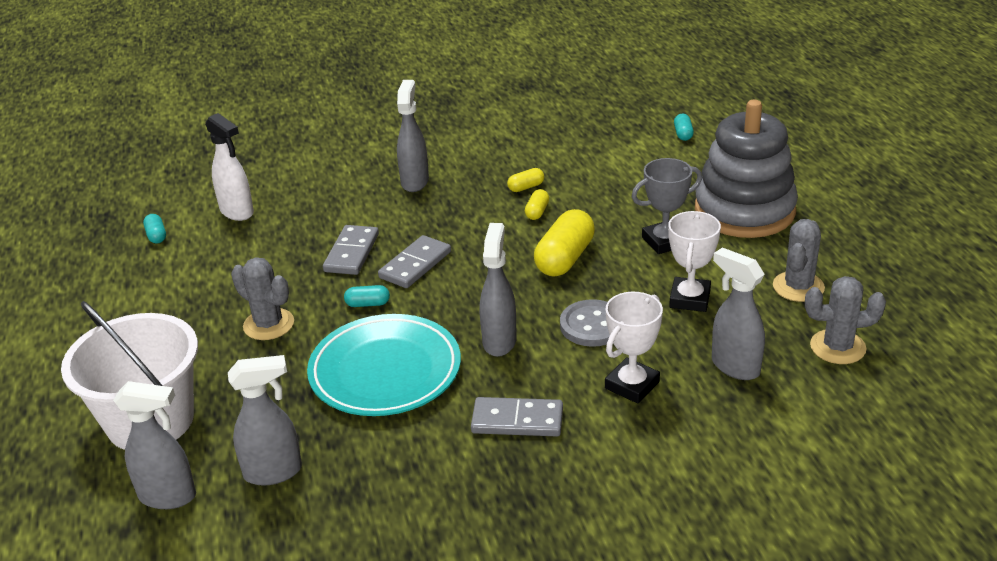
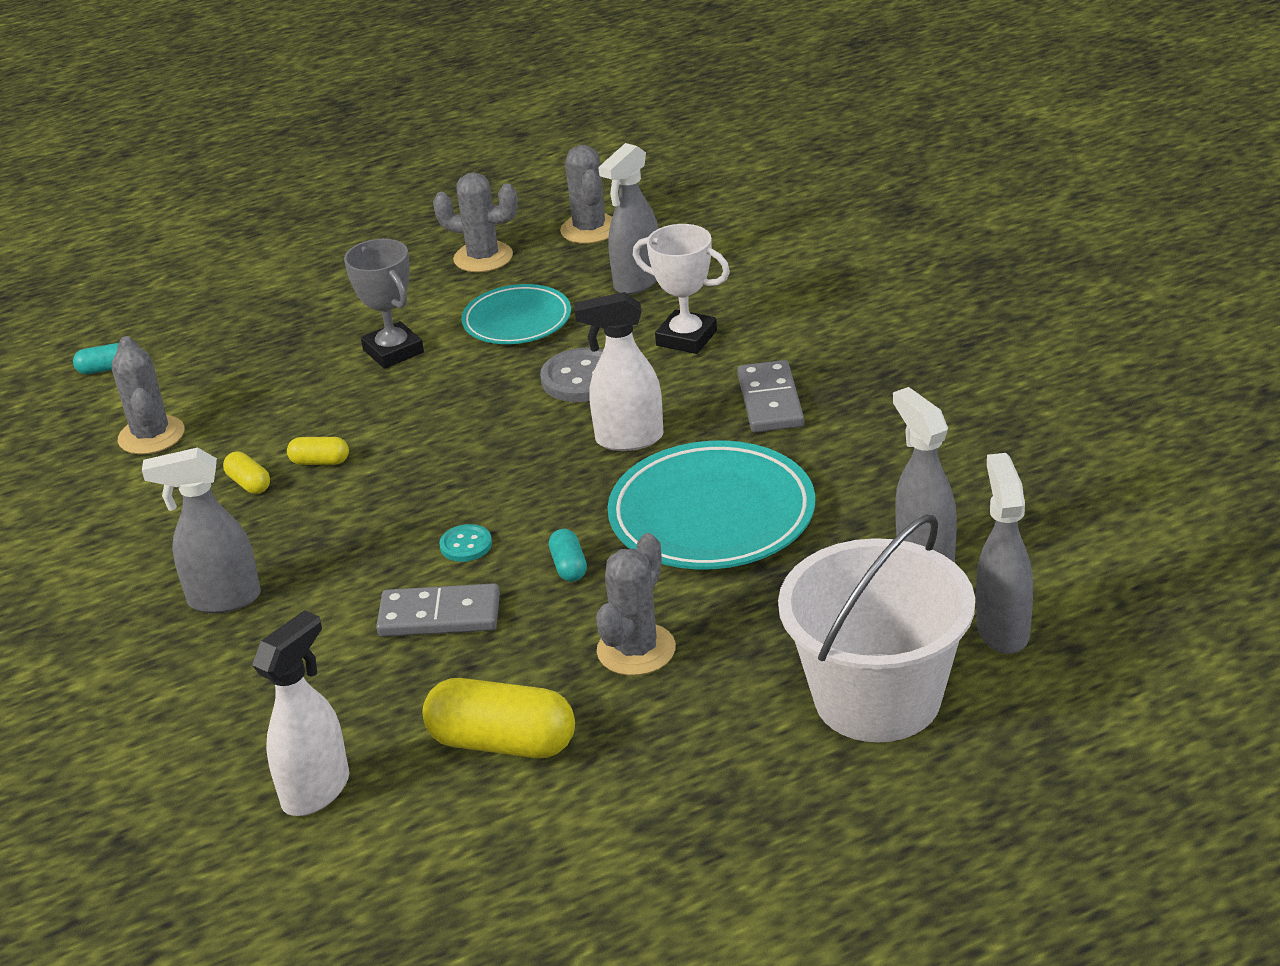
camera: 100 degrees left, 0 degrees up
turquoise capsule [143,214,166,244] -> none
grey domino [378,235,451,288] -> turquoise button [439,524,492,562]
grey spray bottle [480,223,517,357] -> white spray bottle [574,292,663,451]
yellow capsule [534,209,595,277] -> yellow capsule moved to [423,678,575,758]
white trophy [668,211,721,312] -> turquoise plate [461,284,571,344]
grey stacking toy [695,100,798,238] -> none
none -> grey cactus [111,336,184,454]

